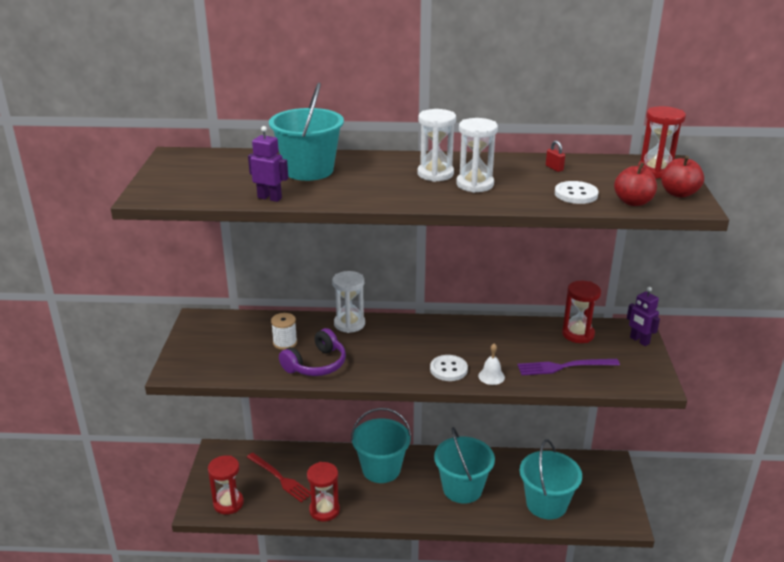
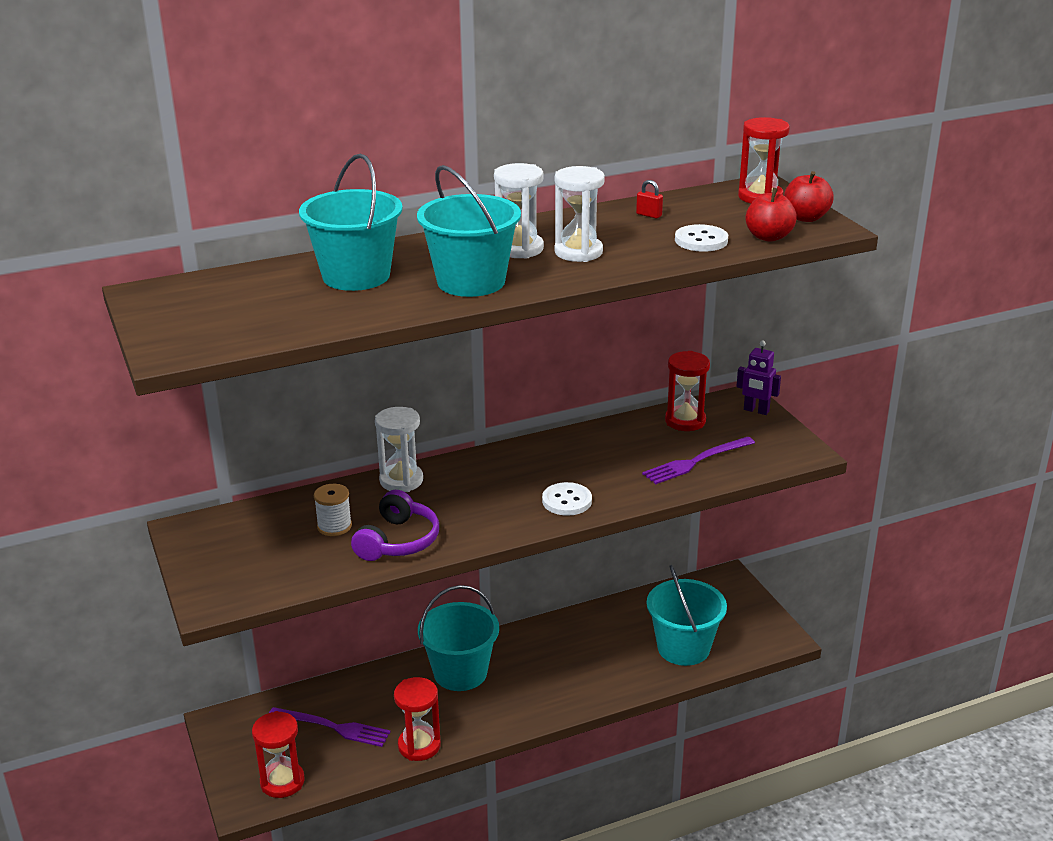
camera: 25 degrees left, 0 degrees up
red fork [247,453,311,503] -> purple fork [269,707,391,747]
purple robot [248,126,288,202] -> none
turquoise bucket [434,427,495,503] -> turquoise bucket moved to [417,165,521,297]
white bell [478,343,505,385] -> none

